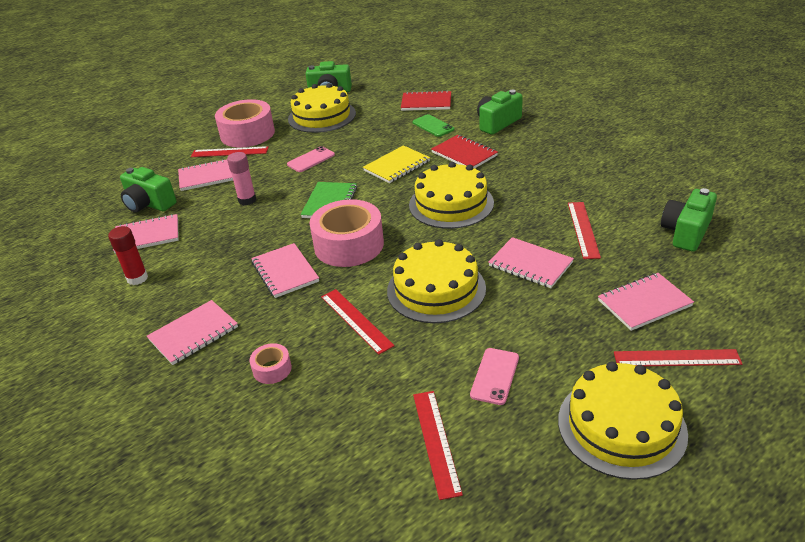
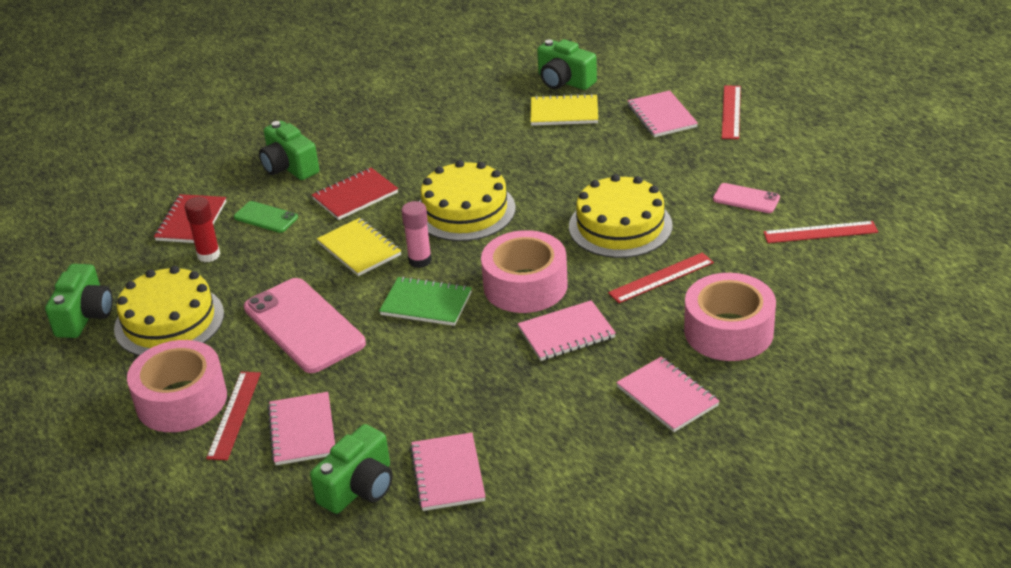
camera: 85 degrees left, 0 degrees up
red glue stick [108,226,148,285] -> red glue stick moved to [185,197,220,262]
pink glue stick [227,152,256,205] -> pink glue stick moved to [401,201,432,268]
pink tape [249,343,292,384] -> pink tape [684,273,776,361], size x2.20
pink phone [287,146,335,172] -> pink phone [244,278,366,373], size x2.02
green phone [412,114,454,137] -> green phone turned 60 degrees clockwise [234,201,298,233]
pink notebook [488,237,574,288] -> none
yellow cake [558,362,688,480] -> none
red ruler [568,202,601,259] -> none
none -> yellow notebook [530,94,598,126]

